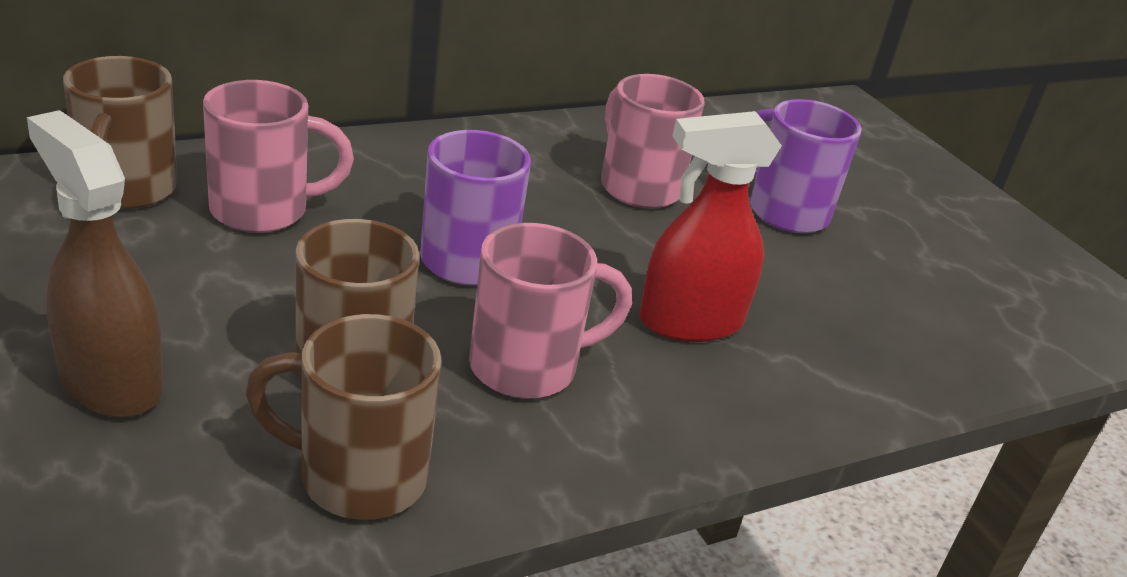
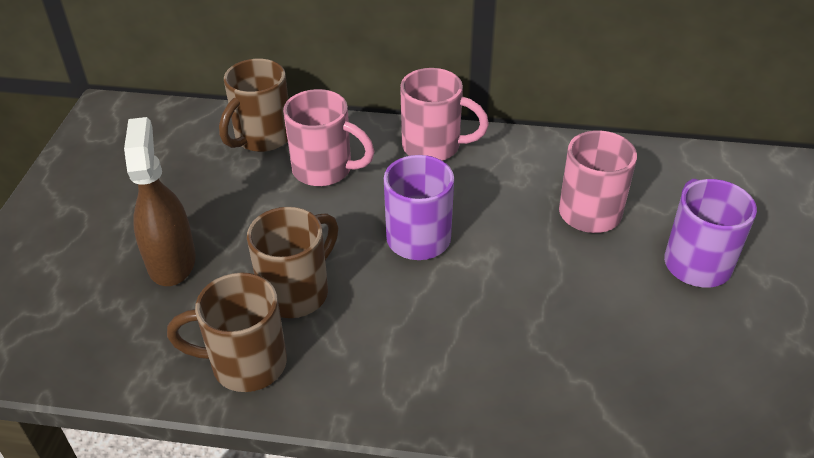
camera: 40 degrees right, 10 degrees up
brown mug [245,314,442,520] -> brown mug turned 45 degrees counterclockwise [167,273,287,392]
pink mug [469,223,632,399] -> pink mug moved to [400,68,489,161]
red spray bottle [639,111,782,342] -> none

